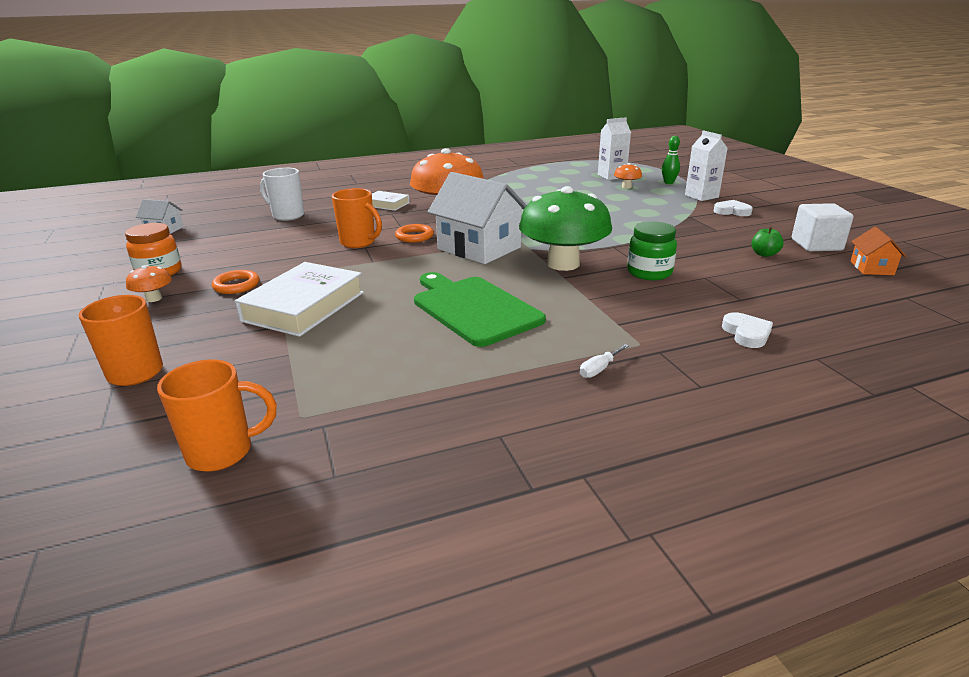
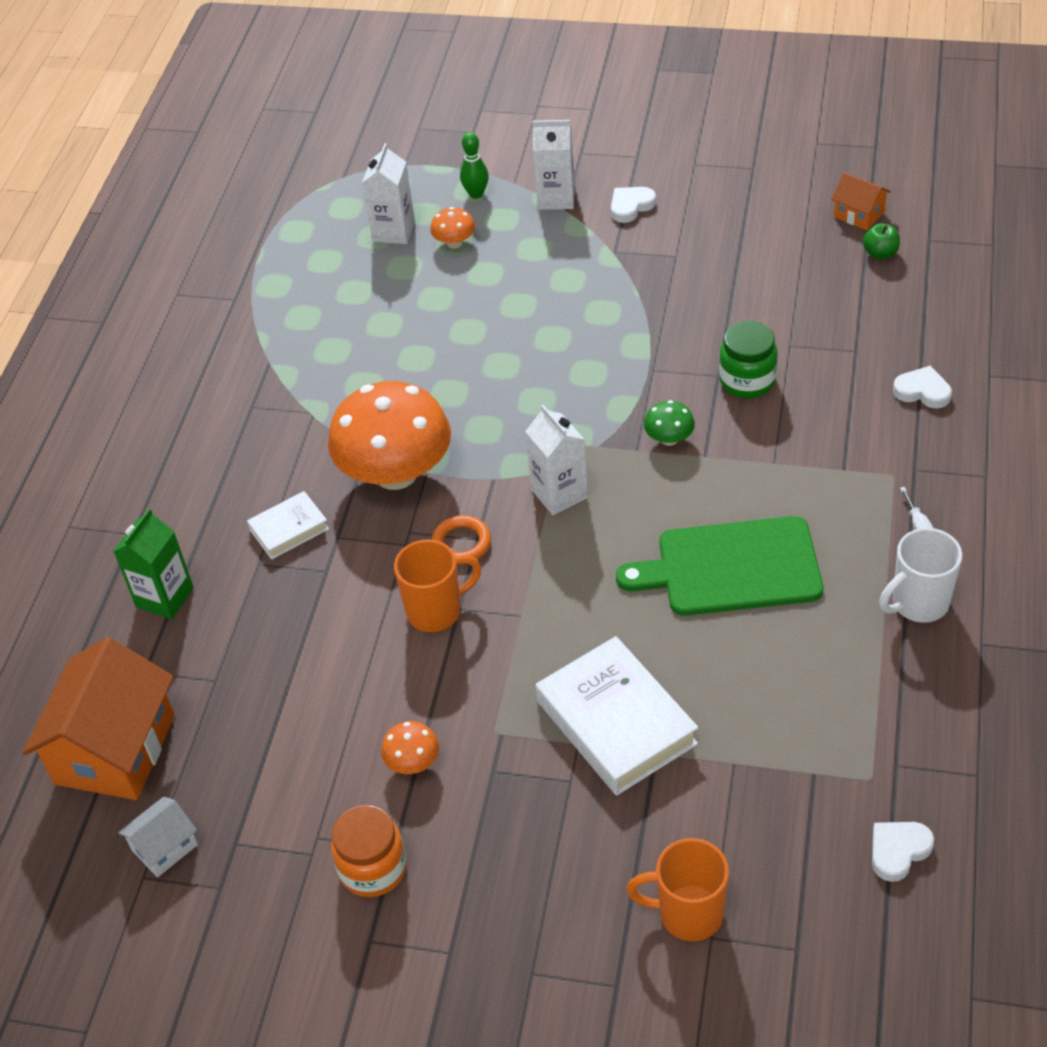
camera: 55 degrees left, 20 degrees up
orange mushroom [126,265,172,302] -> orange mushroom moved to [381,721,439,774]
orange mug [157,360,277,472] -> white heart [872,822,934,882]
orange ring [212,270,259,294] -> none
white mug [260,168,304,221] -> white mug moved to [879,528,962,623]
white house [428,172,526,264] -> white carton [525,405,588,515]
green mushroom [519,186,612,271] -> green mushroom [644,400,695,446], size x0.42
green apple [752,226,784,257] -> green apple moved to [863,223,900,260]
white cube [792,203,853,251] -> none
none -> orange house [22,637,175,800]
none -> green carton [113,508,194,619]

